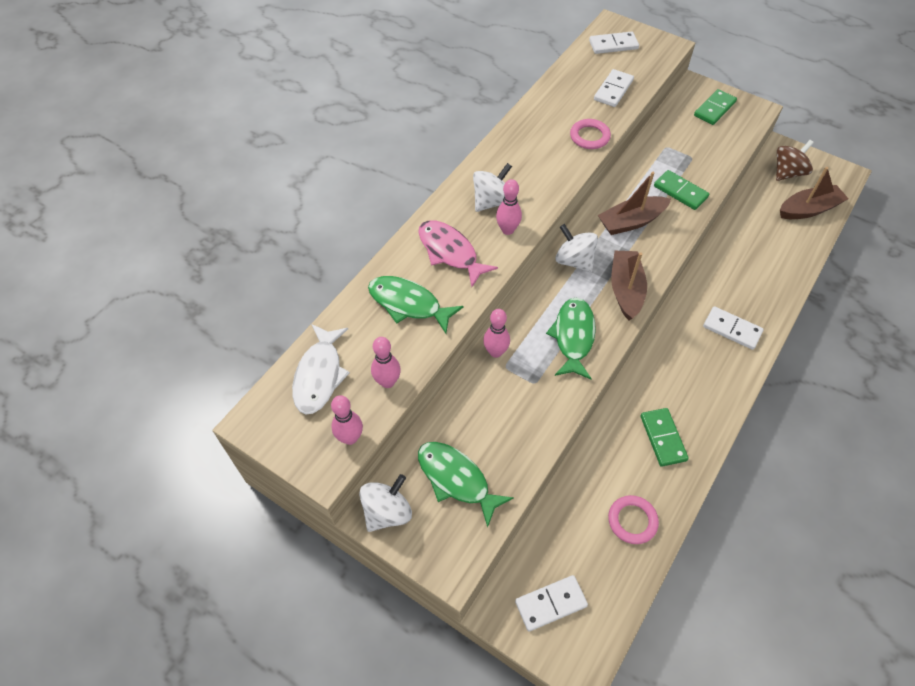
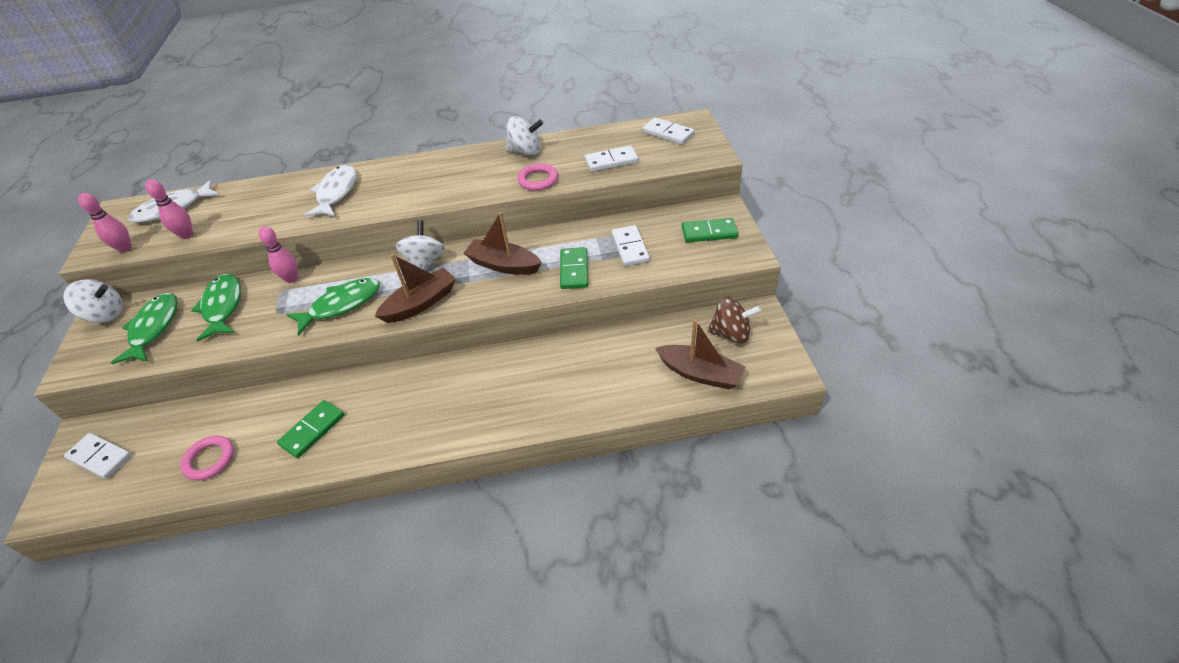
camera: 50 degrees right, 10 degrees down
green fish [368,276,464,334] -> green fish moved to [191,274,241,342]
pink fish [418,220,498,287] -> white fish [304,165,356,217]
white spinning top [473,163,512,212] -> white spinning top moved to [506,116,543,155]
pink bowling pin [496,179,522,235] -> none
white domino [703,306,764,350] -> white domino moved to [612,225,650,266]

